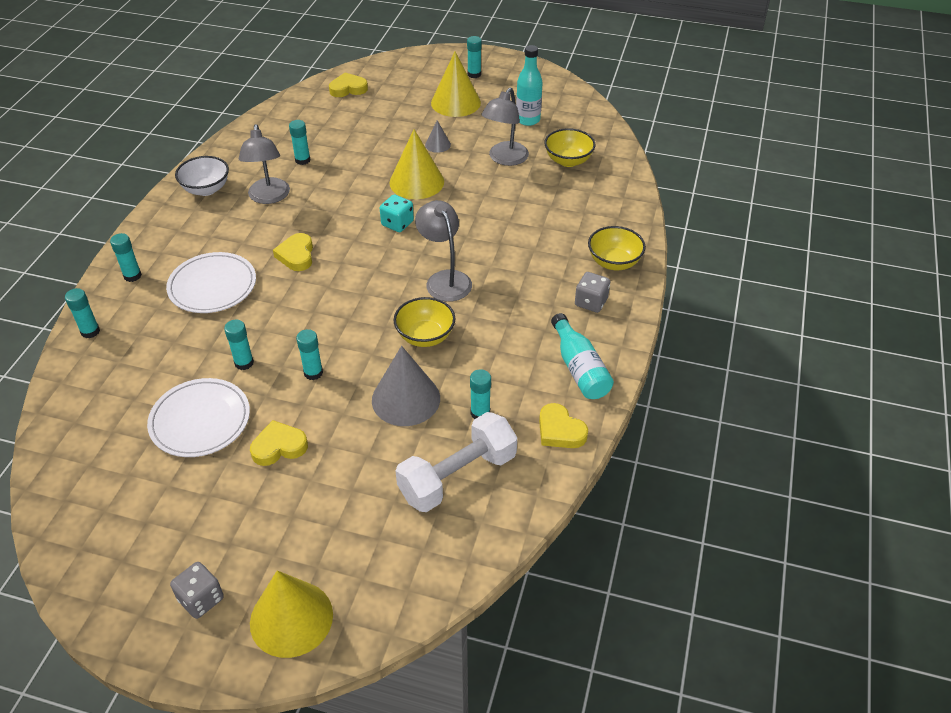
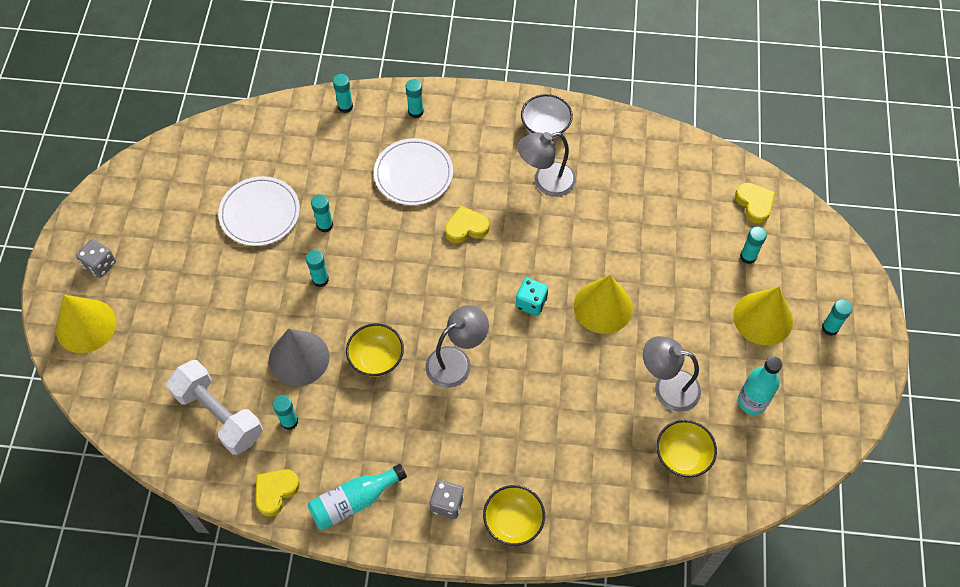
camera: 80 degrees right, 15 degrees up
yellow heart [250,420,308,466] -> none
turquoise glue stick [289,120,311,165] -> turquoise glue stick moved to [740,226,767,264]
grey cone [425,120,451,153] -> none

